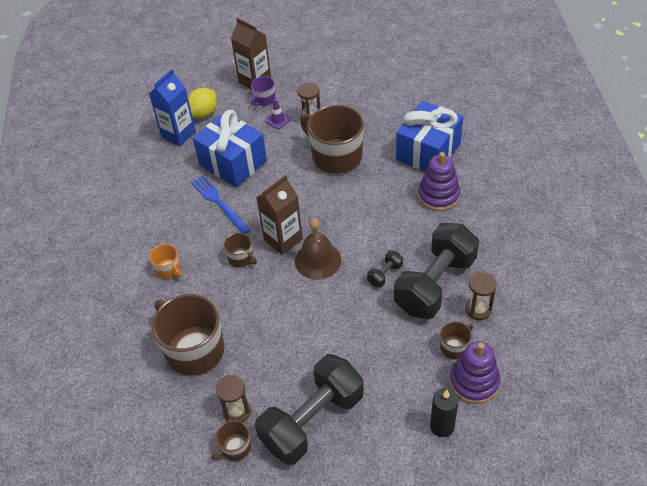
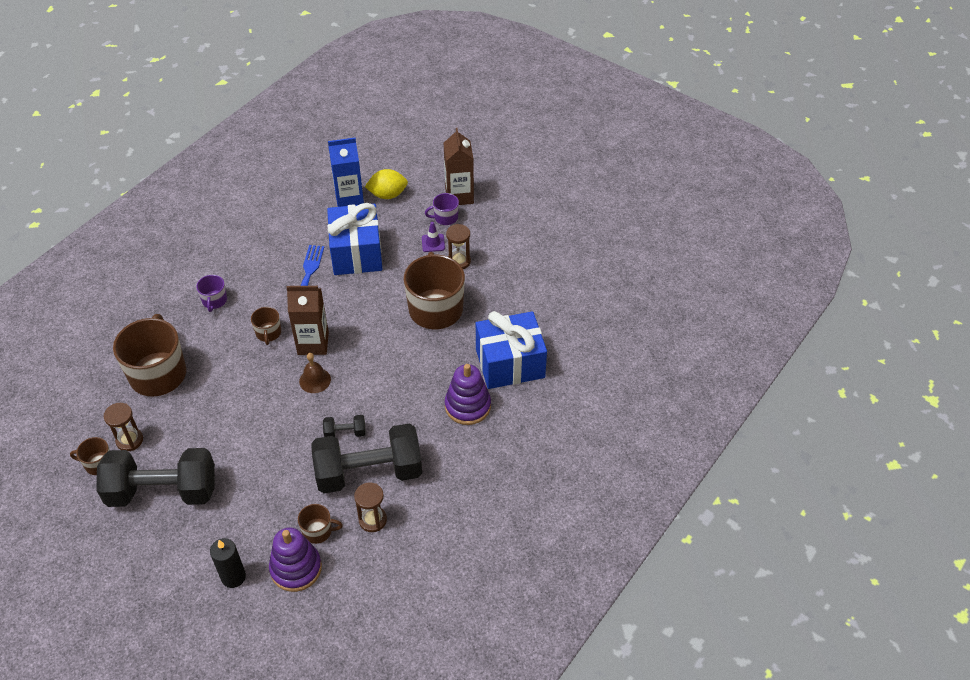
camera: 40 degrees right, 0 degrees up
orange mug [149,244,181,279] -> purple mug [196,275,227,312]
brown bell [295,218,341,280] -> brown bell [299,353,331,393], size x0.65

